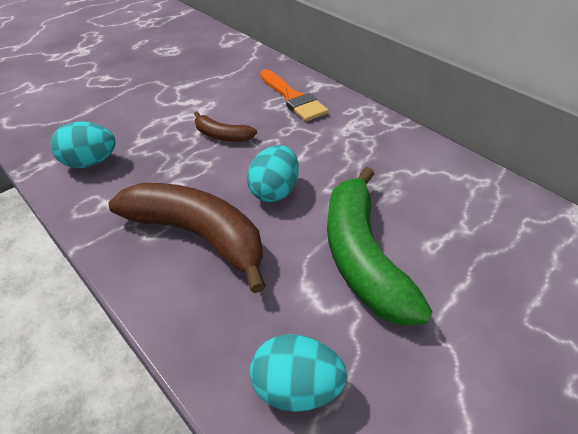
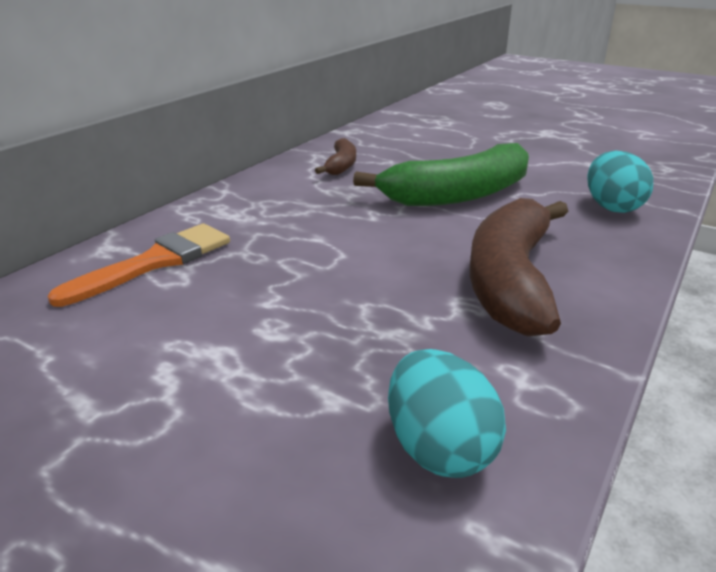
camera: 105 degrees left, 15 degrees down
brown banana [194,111,257,142] -> brown banana moved to [315,138,356,175]
turquoise egg [247,145,299,202] -> none

